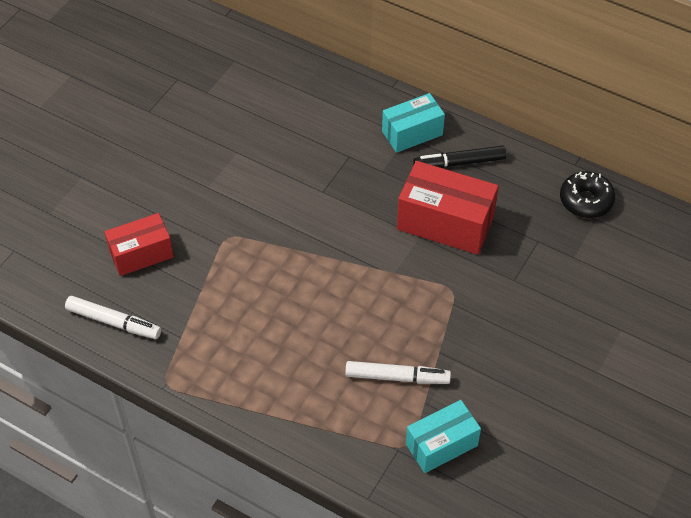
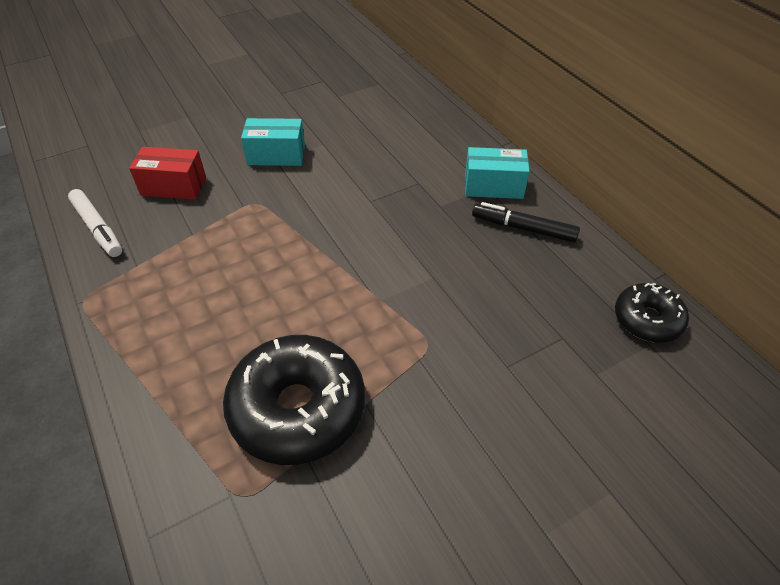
camera: 30 degrees right, 5 degrees down
white marker [345,361,451,384] -> black donut [223,335,365,465]
red box [397,161,499,255] -> none
turquoise box [406,400,481,473] -> turquoise box moved to [241,118,305,166]

